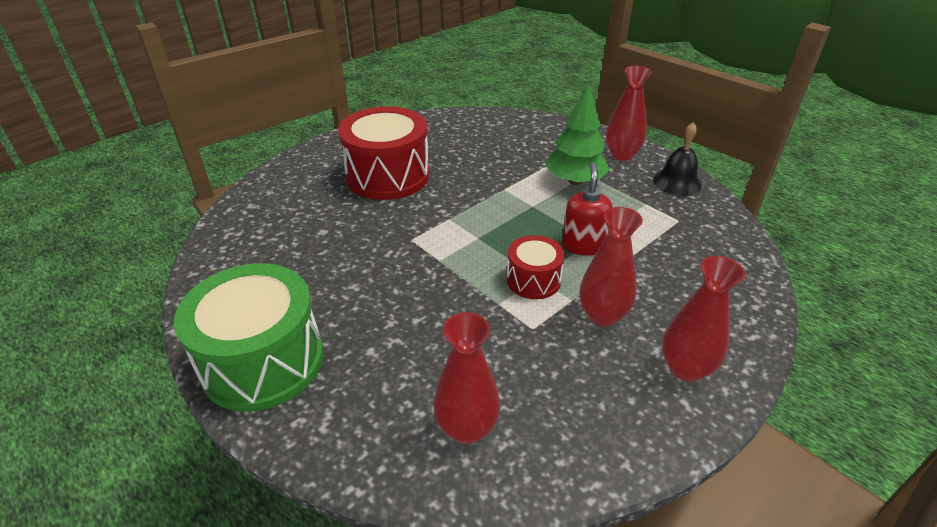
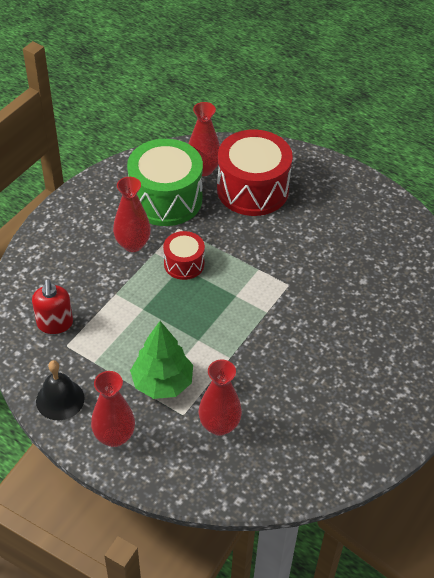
camera: 165 degrees right, 10 degrees up
green drum [174,263,324,412] -> green drum moved to [127,139,203,226]
red drum [338,106,430,200] -> red drum moved to [217,130,293,216]
red soap dispenser [562,162,613,256] -> red soap dispenser moved to [32,279,73,334]
red vase [662,256,745,382] -> red vase moved to [199,360,242,436]

